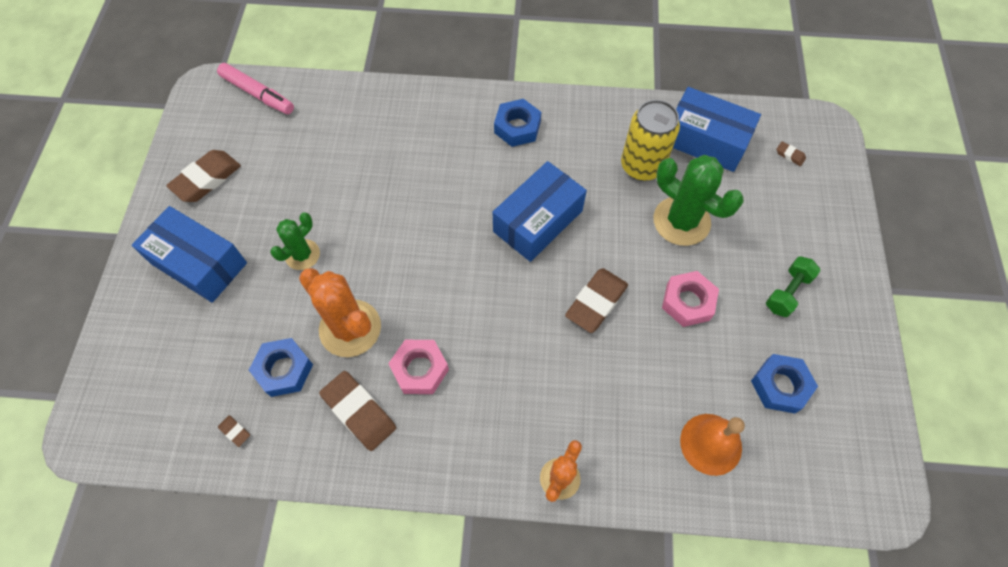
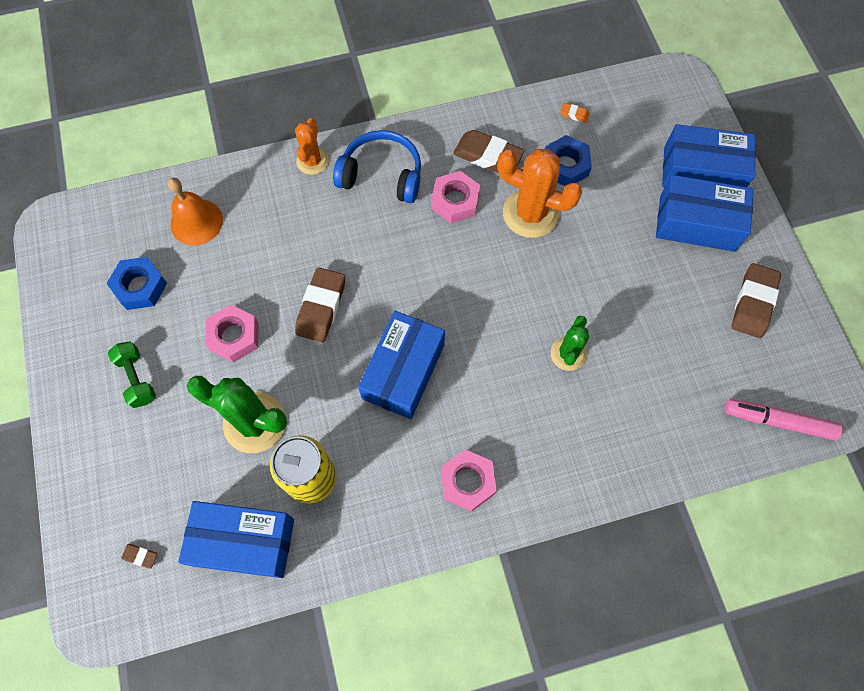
camera: 160 degrees right, 5 degrees up
brown eraser [218,415,250,447] -> orange eraser [560,103,590,123]
green cactus [270,212,320,270] -> green cactus moved to [550,316,589,371]
blue nut [494,99,541,147] -> pink nut [441,449,497,512]
green dumbbell [766,256,821,317] -> green dumbbell turned 45 degrees counterclockwise [108,341,156,408]
none -> blue headphones [333,130,421,203]
none -> blue box [662,124,756,188]

